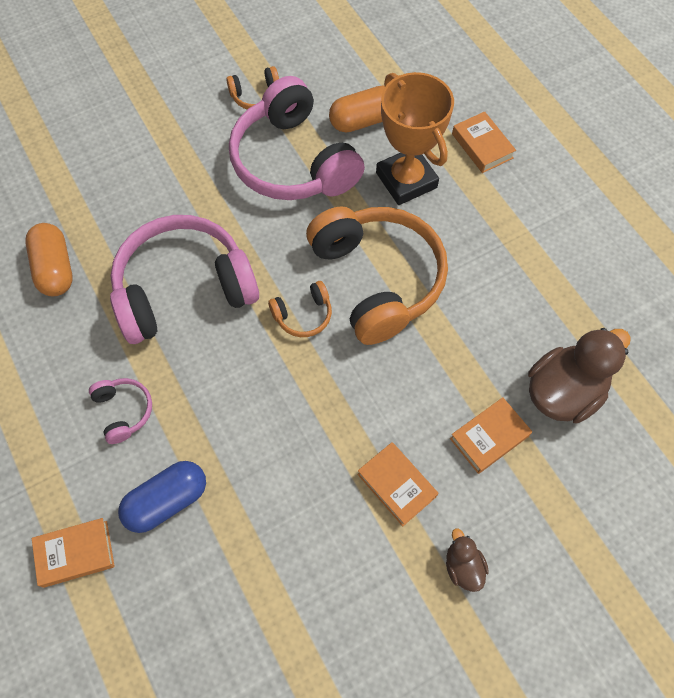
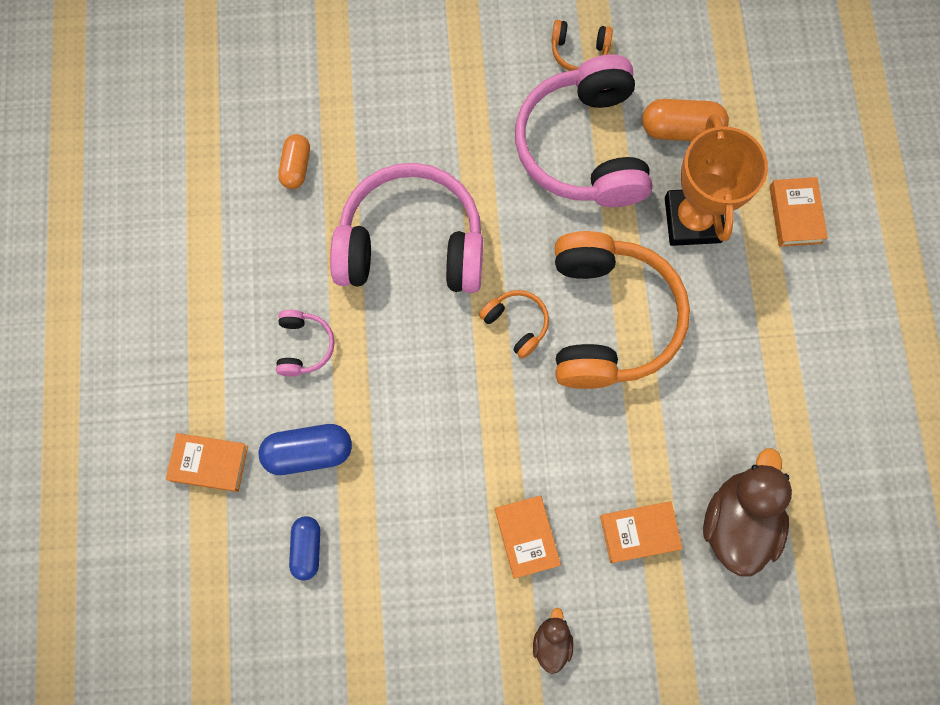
camera: 25 degrees right, 10 degrees up
orange capsule [25,223,73,296] -> orange capsule [278,134,310,189], size x0.66
orange headphones [268,281,332,337] -> orange headphones turned 135 degrees counterclockwise [479,290,549,359]
brown duck [528,328,631,424] -> brown duck turned 60 degrees counterclockwise [703,448,792,577]
none -> blue capsule [289,516,320,581]

